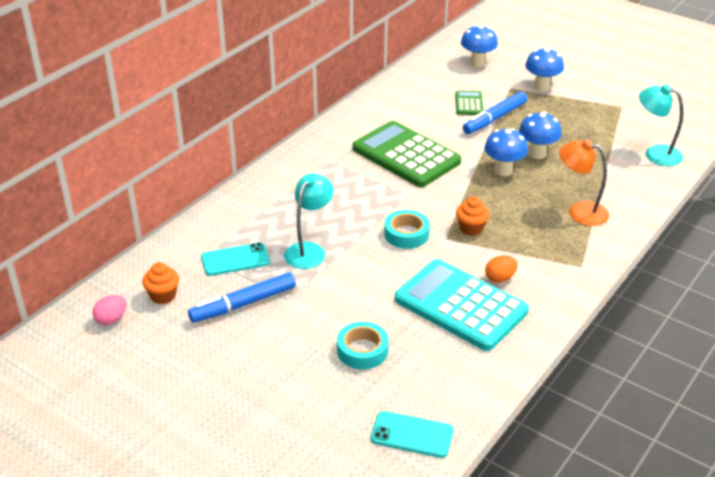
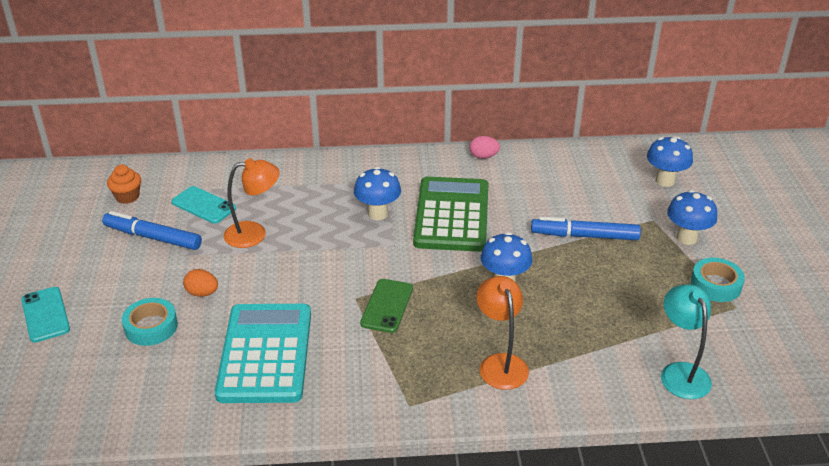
camera: 50 degrees right, 0 degrees up
pink egg [92,295,127,325] -> pink egg moved to [469,136,500,159]
turquoise lamp [284,174,334,269] -> orange lamp [224,158,280,248]
turquoise phone [371,411,454,458] -> turquoise phone moved to [21,287,70,343]
turquoise tape [384,210,430,249] -> turquoise tape moved to [691,258,745,302]
green calculator [455,91,483,115] -> none
orange cupcake [456,197,490,236] -> green phone [360,279,413,333]
orange egg [485,256,518,283] -> orange egg moved to [183,269,218,297]
blue mushroom [519,111,562,159] -> blue mushroom moved to [354,167,401,220]

